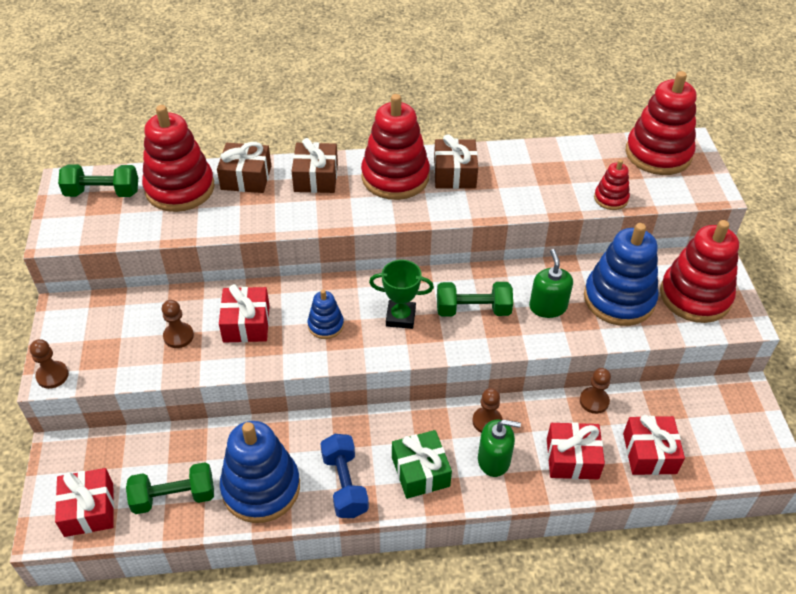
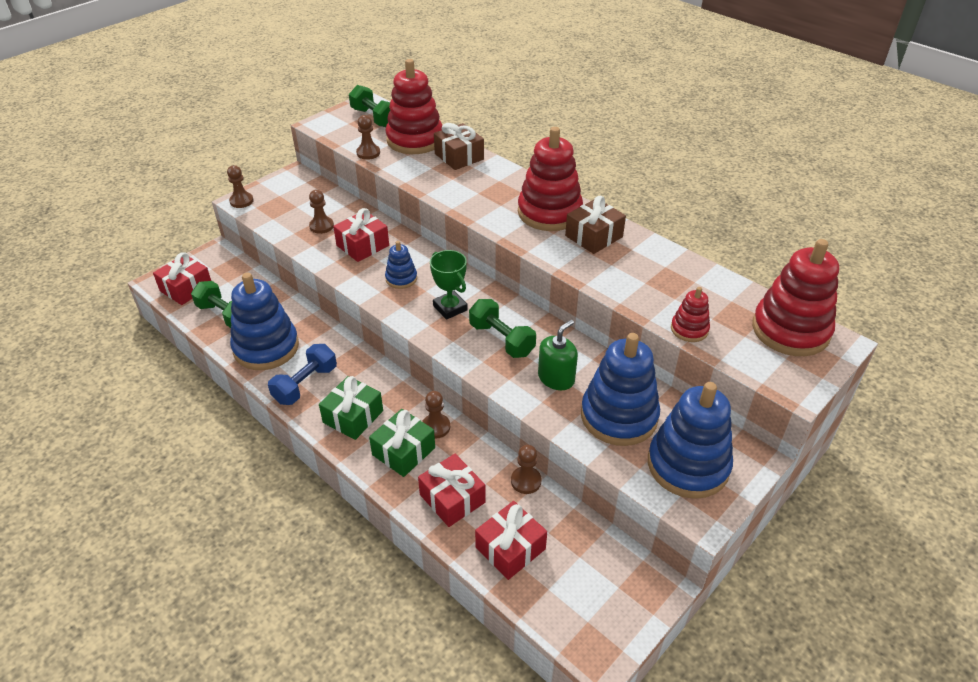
camera: 50 degrees right, 5 degrees down
brown gift [292,138,338,193] -> none
green soap dispenser [478,420,521,477] -> green gift [369,409,435,477]
red stacking toy [660,220,739,323] -> blue stacking toy [648,382,733,499]
none -> brown pawn [356,115,380,160]

